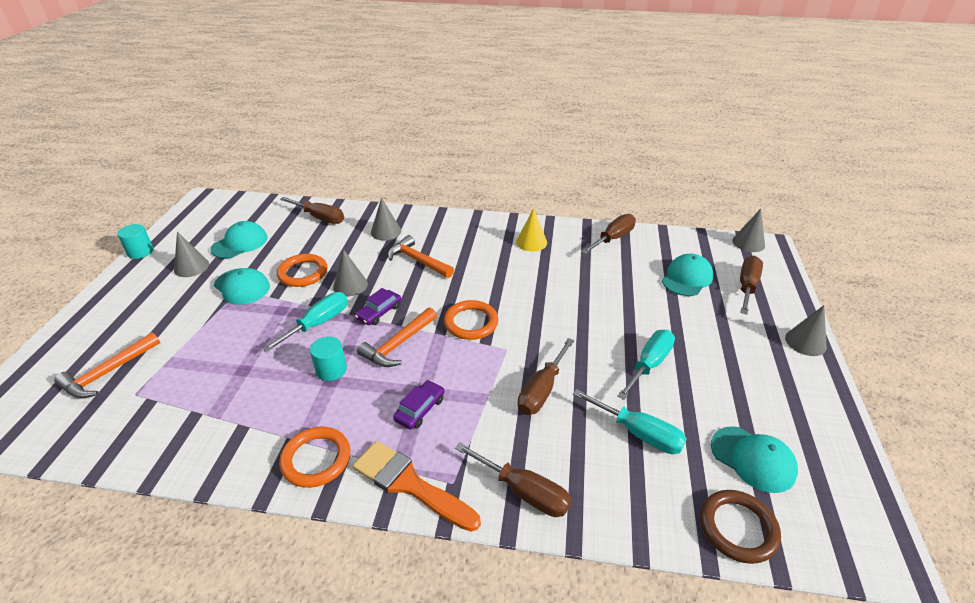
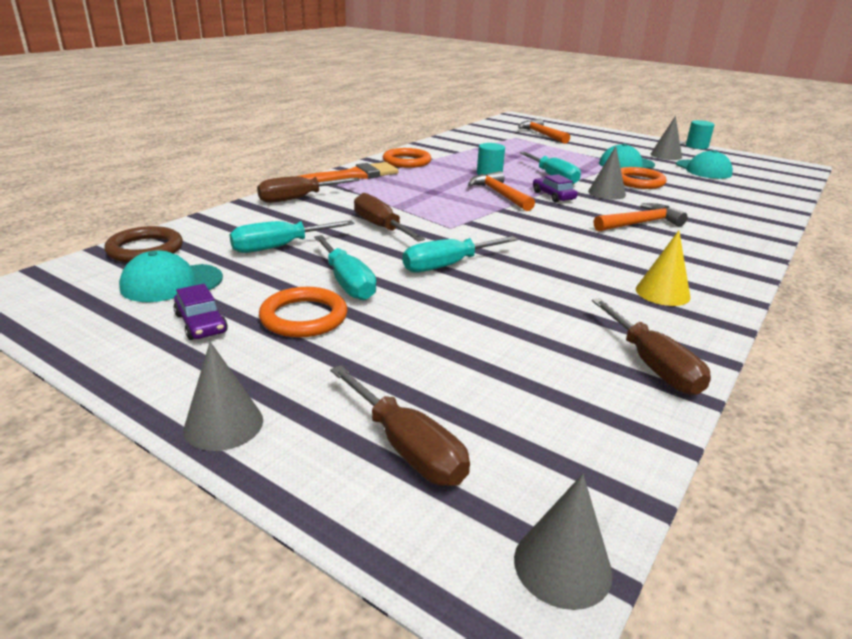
camera: 115 degrees right, 10 degrees down
brown screwdriver [280,197,344,224] -> none
grey cone [371,198,401,240] -> none
purple car [393,380,445,430] -> purple car moved to [173,284,228,340]
orange ring [444,300,499,340] -> orange ring moved to [259,287,348,338]
turquoise cap [662,254,713,296] -> none
none -> turquoise screwdriver [403,236,518,272]

